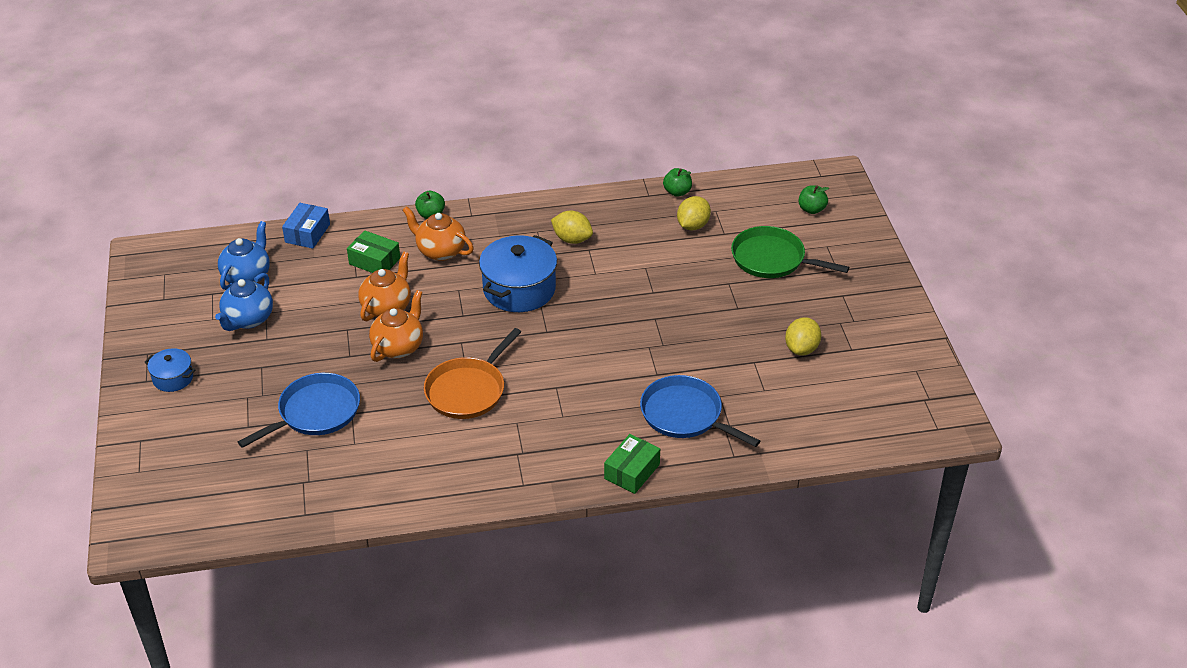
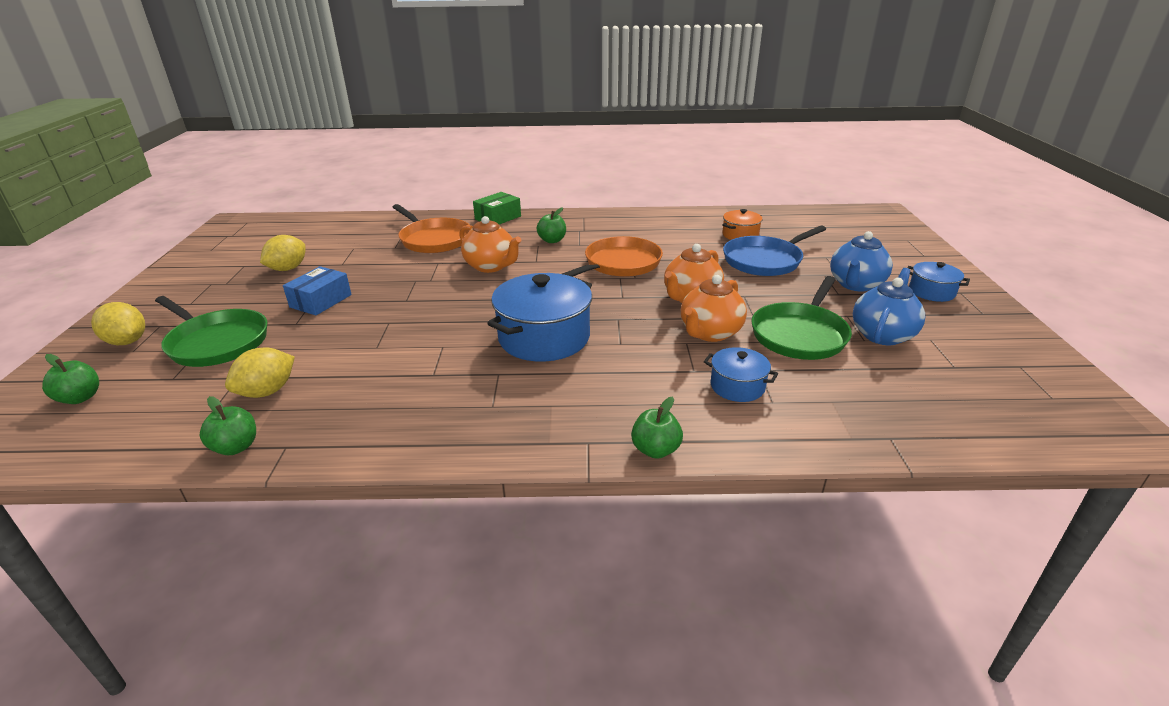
camera: 170 degrees left, 10 degrees down
blue teapot [218,221,270,290] -> blue teapot moved to [830,231,893,292]
blue box [282,203,330,249] -> blue box moved to [283,266,352,315]
green box [347,230,400,273] -> blue pot [704,347,778,402]
orange teapot [403,206,474,261] -> orange teapot moved to [459,216,521,273]
yellow lemon [551,211,593,244] -> yellow lemon moved to [91,302,145,345]
blue pan [640,375,760,447] -> orange pan [393,204,470,253]
none -> green apple [536,207,566,243]
none -> orange pot [722,209,762,240]
none -> green pan [751,276,852,360]

